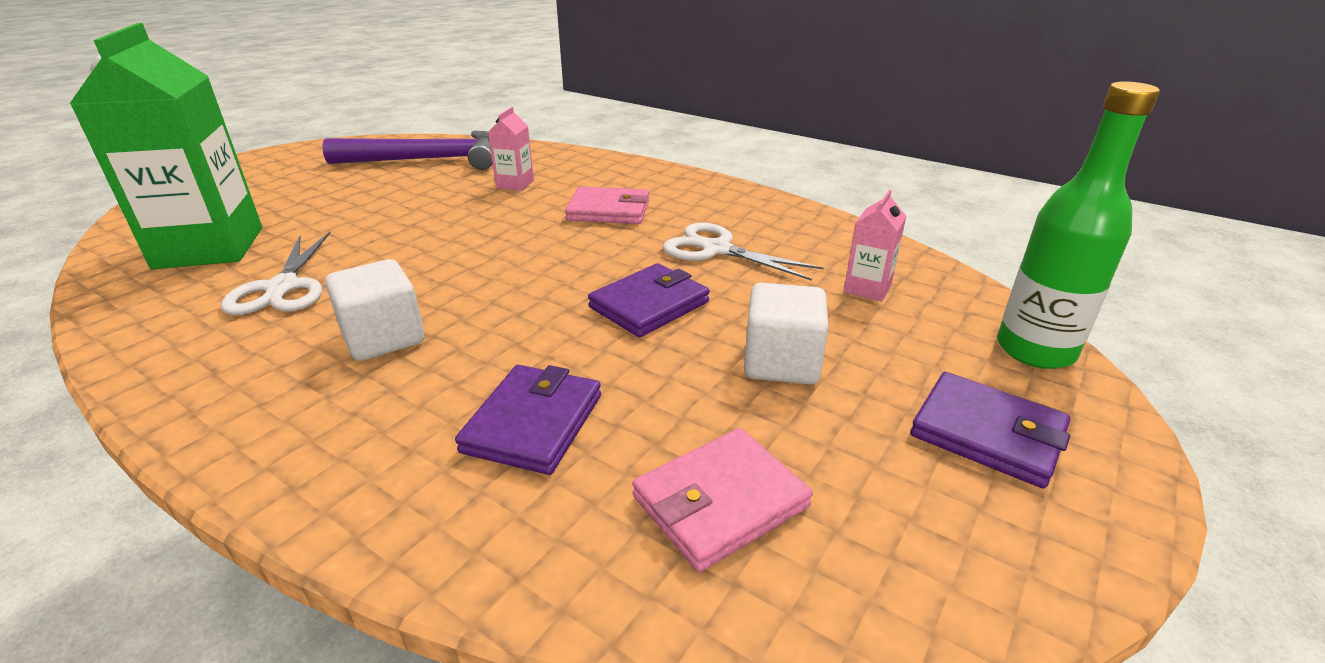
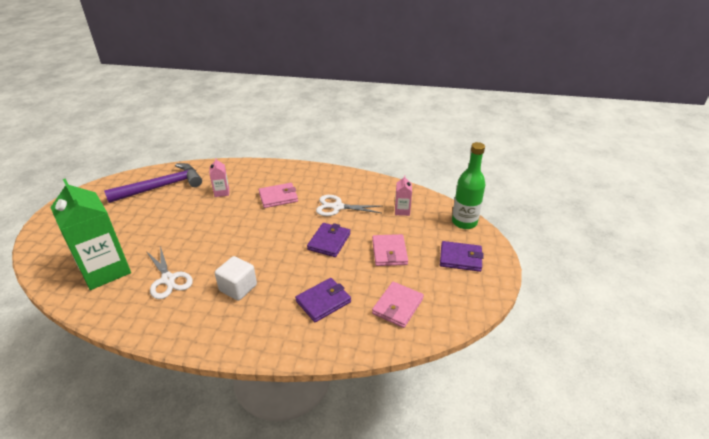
camera: 25 degrees left, 5 degrees up
purple wallet [455,365,601,475] -> purple wallet turned 60 degrees clockwise [295,278,351,322]
white cube [744,283,829,384] -> pink wallet [372,234,408,266]

